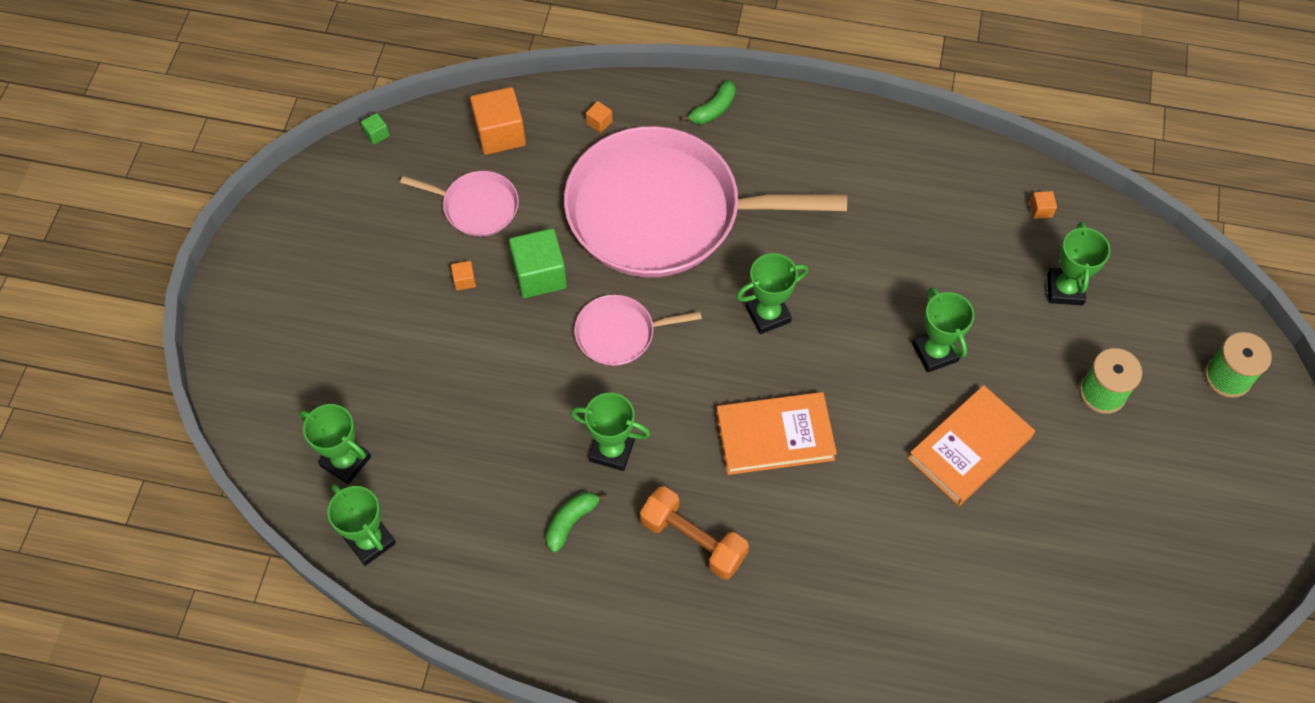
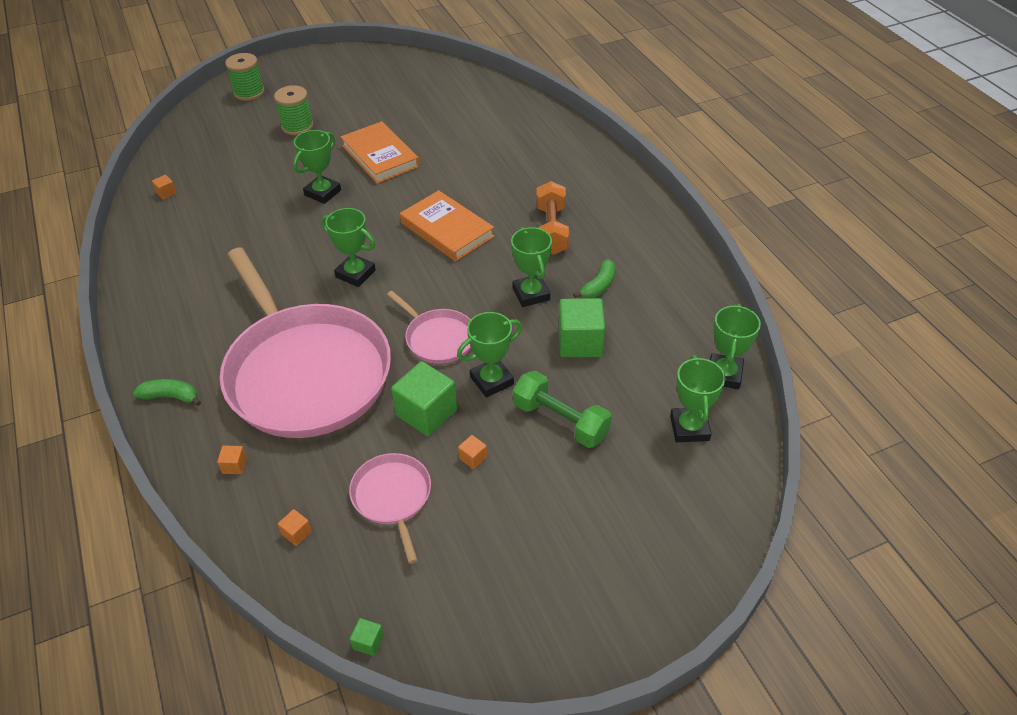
camera: 125 degrees left, 15 degrees down
orange cube [470,87,526,155] -> orange cube [278,509,312,546], size x0.44
green banana [546,492,608,553] -> green banana turned 60 degrees counterclockwise [573,259,616,298]
orange book [908,385,1035,506] -> orange book turned 45 degrees clockwise [341,121,420,184]
green trophy [1047,222,1111,305] -> green trophy moved to [457,312,522,398]
none -> green dumbbell [513,371,612,448]
none -> green cube [559,298,605,357]

